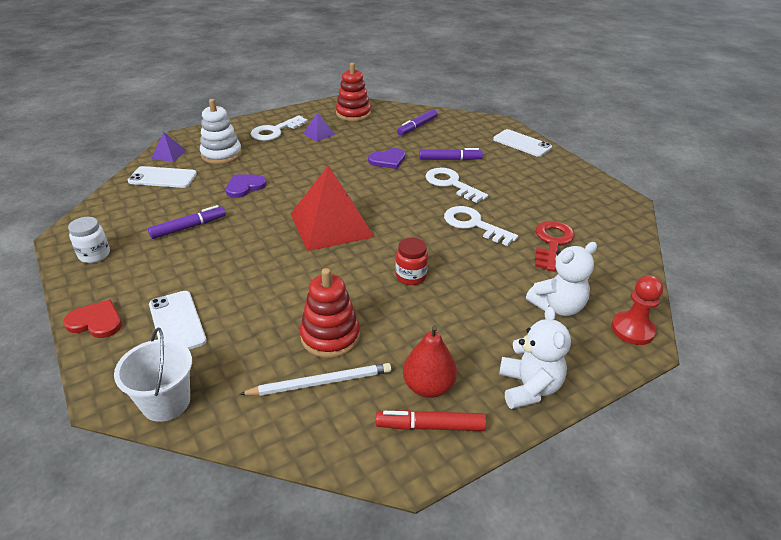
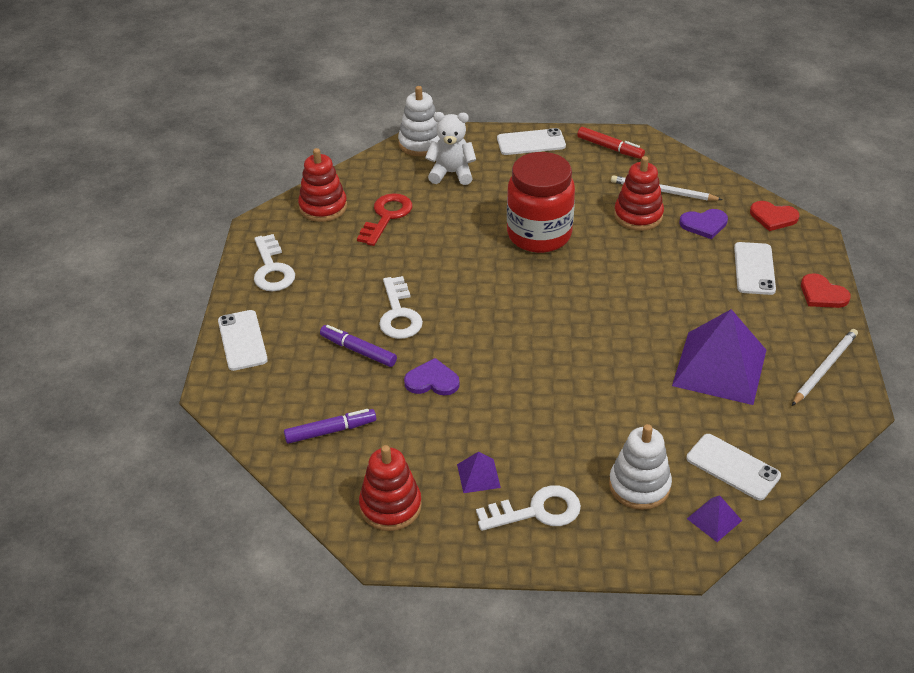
camera: 145 degrees left, 5 degrees up
white jar [68,217,110,263] -> white pencil [792,329,858,406]
white bucket [114,328,192,422] -> red heart [750,201,799,231]
purple marker [148,205,226,239] -> purple pyramid [672,309,766,405]
purple heart [226,175,267,198] -> purple heart moved to [679,209,728,239]
red pyramid [291,166,374,251] -> none
red jar [395,238,428,285] -> red jar [507,152,575,253], size x2.21
red pear [403,325,457,398] -> none
white key [444,206,518,246] -> white key moved to [254,234,295,291]
white teddy bear [499,307,571,409] -> white phone [497,128,566,155]
red key [535,221,575,272] -> red key turned 150 degrees clockwise [357,193,412,246]
red pawn [611,275,663,345] -> white stacking toy [398,86,440,156]
none -> red stacking toy [298,148,347,222]

